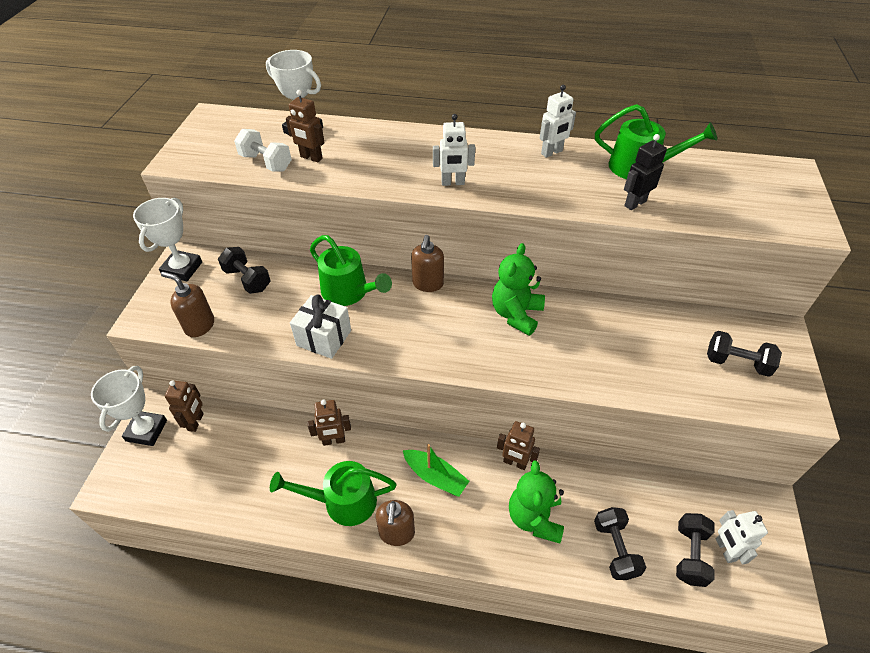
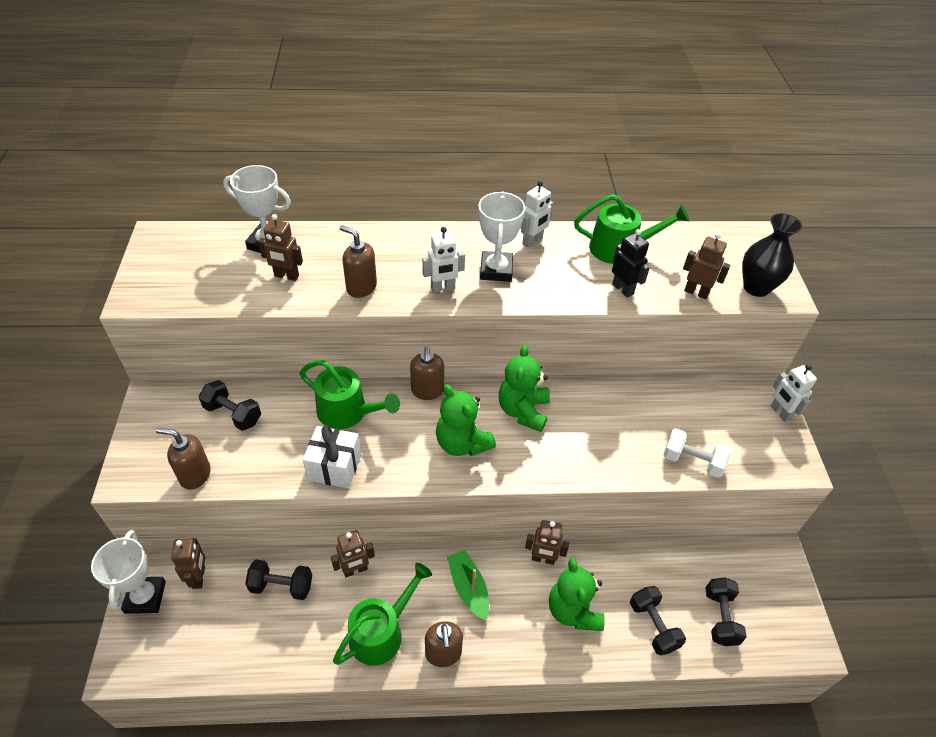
camera: 15 degrees left, 0 degrees up
white trophy [133,198,202,281] -> white trophy moved to [478,191,525,282]
white dumbbell [234,129,292,172] -> white dumbbell moved to [664,428,731,478]
green watering can [270,461,396,526] -> green watering can turned 150 degrees clockwise [333,563,432,666]
green boat [403,444,470,497] -> green boat turned 135 degrees counterclockwise [447,550,489,620]
black robot [624,134,667,210] -> black robot turned 105 degrees clockwise [612,229,650,298]
black dumbbell [707,331,782,377] -> black dumbbell moved to [245,560,312,600]
white robot [716,510,768,564] -> white robot moved to [771,364,817,422]
none -> brown soap dispenser [340,225,377,298]
none -> green teddy bear [436,384,496,456]
none -> brown robot [683,233,730,299]
none -> black vase [742,213,803,297]

